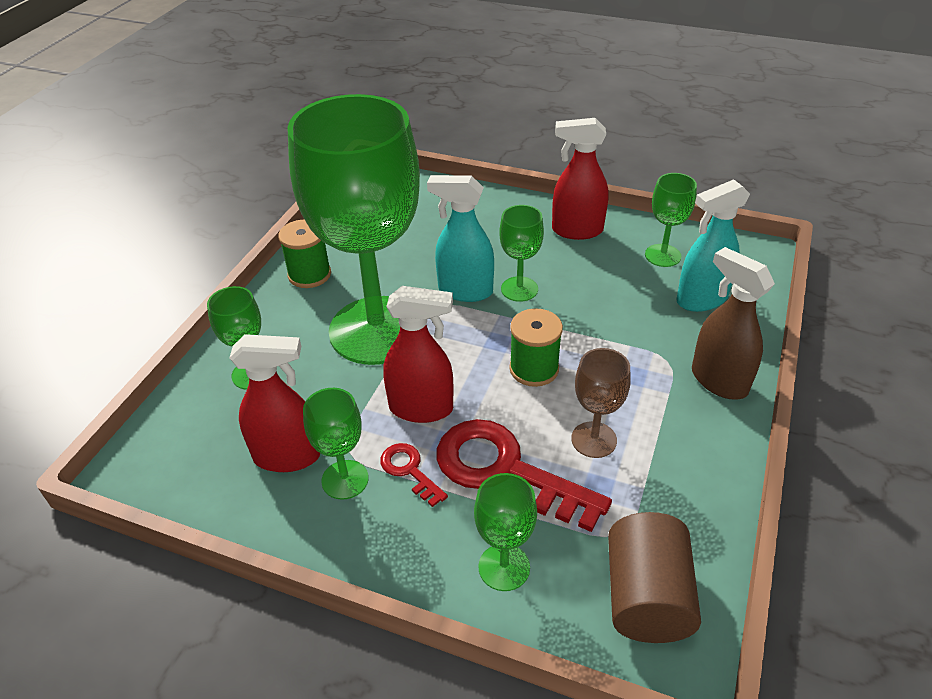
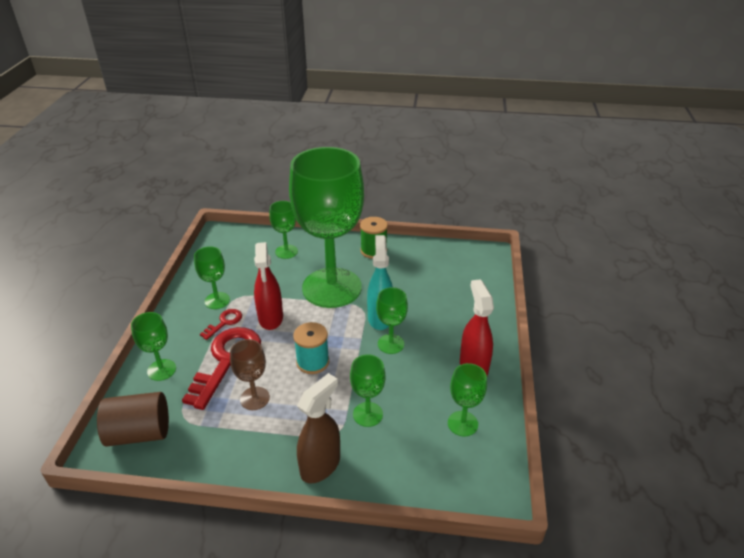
camera: 75 degrees right, 5 degrees down
red spray bottle [229,334,321,472] -> none
green spool [509,308,563,387] -> turquoise spool [293,322,329,374]
turquoise spray bottle [676,179,750,312] -> none
none -> green goblet [350,354,386,427]

